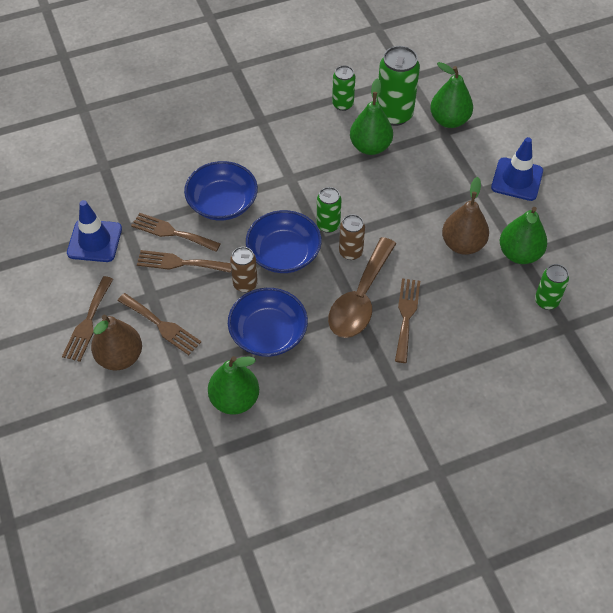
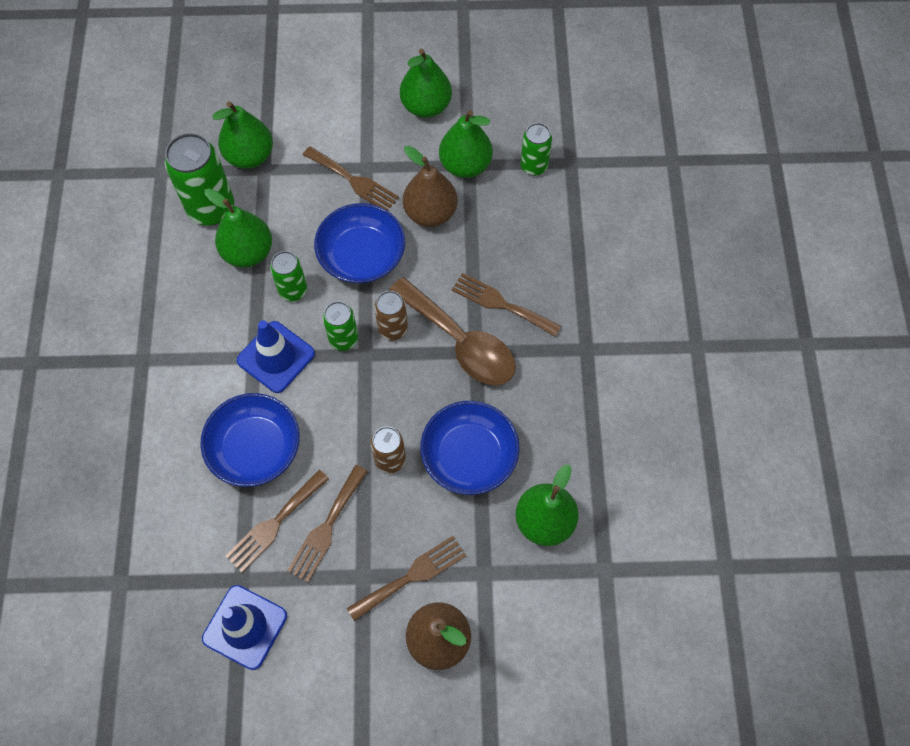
camera: 70 degrees left, 10 degrees up
brown fork [62,276,113,362] -> brown fork moved to [303,146,399,211]
blue bowl [246,210,322,273] -> blue bowl moved to [314,203,405,283]
green can [332,66,355,111] -> green can moved to [270,251,307,301]
blue traffic cone [491,137,543,201] -> blue traffic cone moved to [237,320,315,393]
none -> green pear [400,49,452,118]

